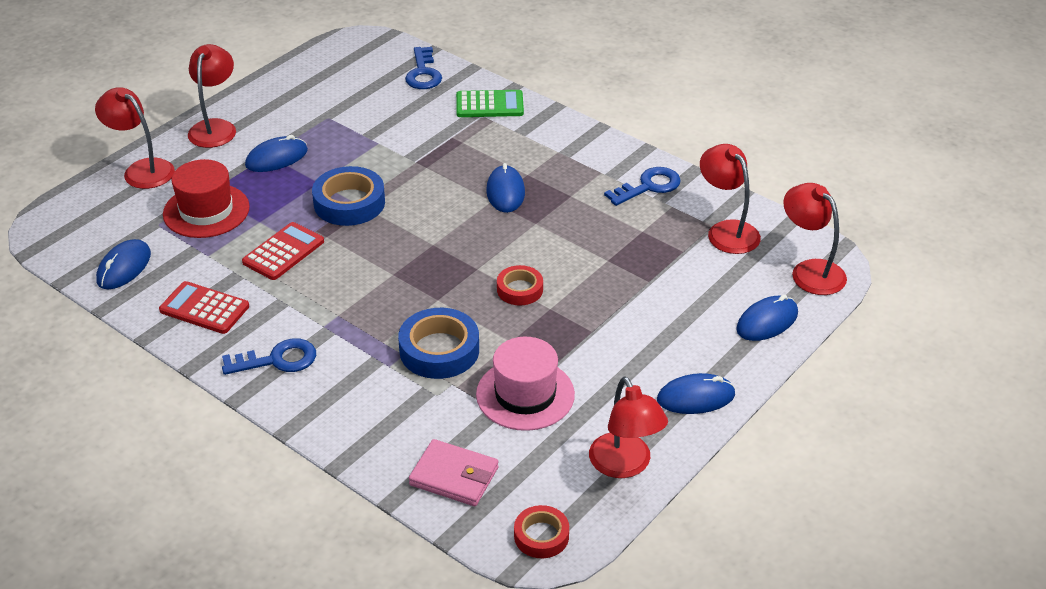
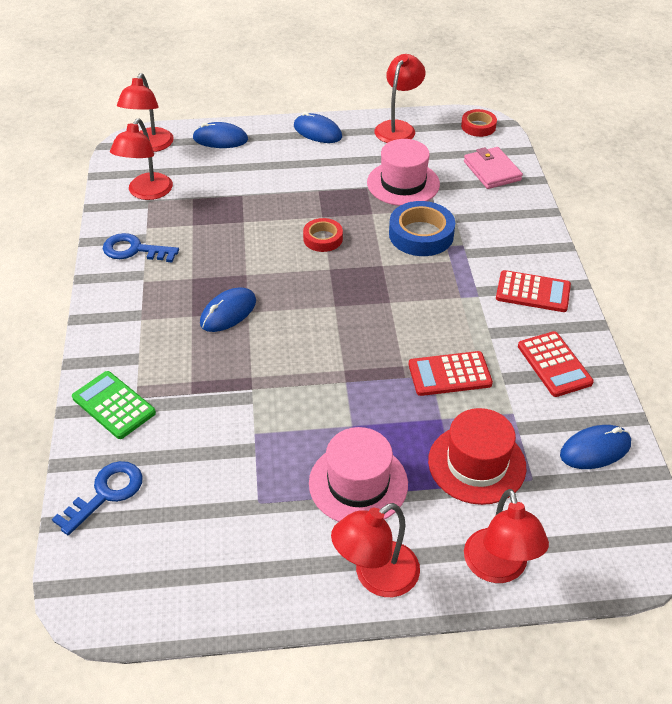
camera: 135 degrees left, 5 degrees up
blue key [222,338,316,375] -> red calculator [496,270,571,312]
blue mouse [245,135,308,172] -> pink hat [309,427,408,522]
blue tape [312,166,385,226] -> none

